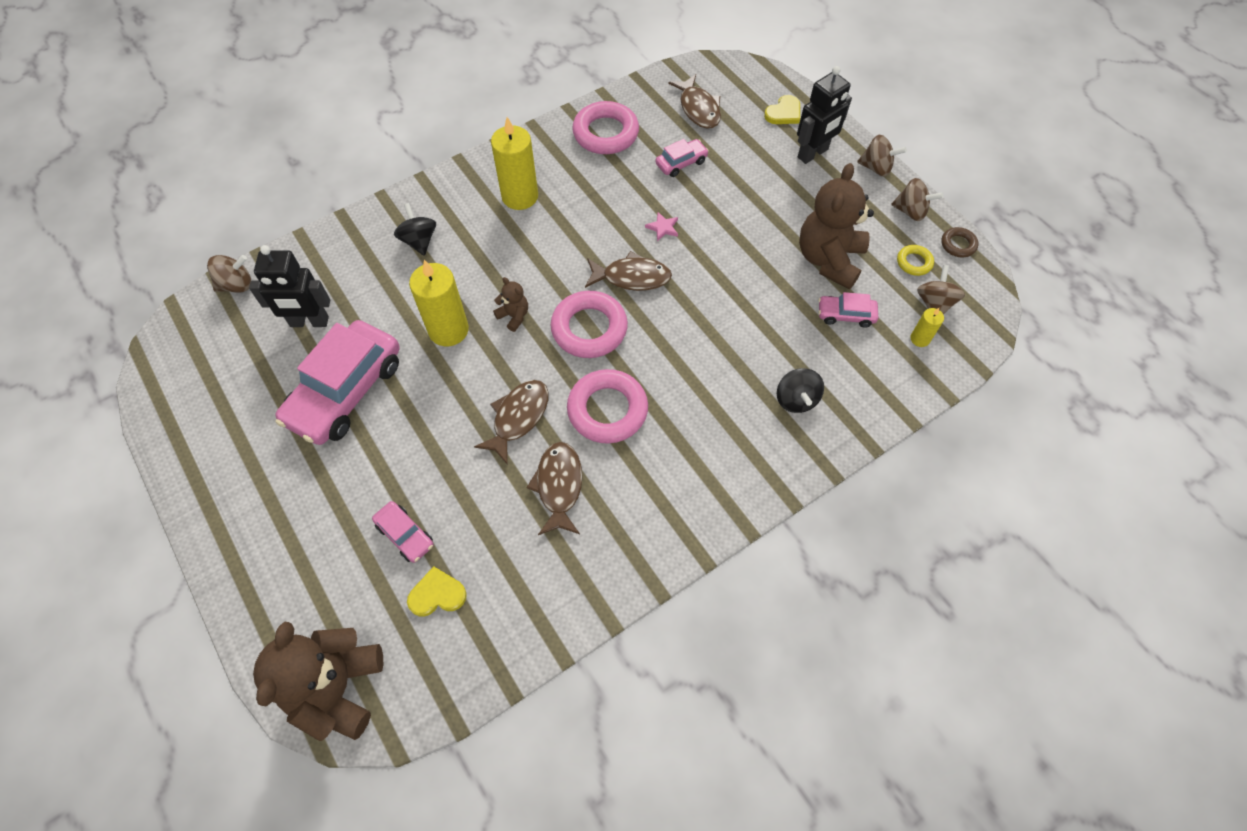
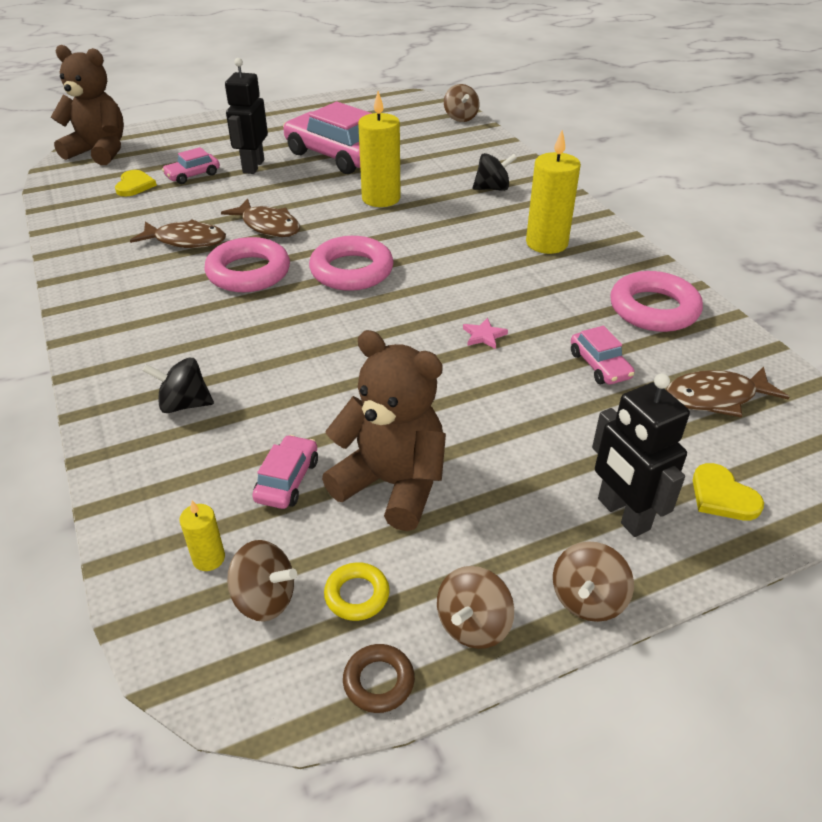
camera: 100 degrees right, 20 degrees down
black robot [249,245,330,327] -> black robot moved to [225,58,268,174]
brown teddy bear [493,277,528,332] -> none
brown fish [585,251,672,291] -> none

